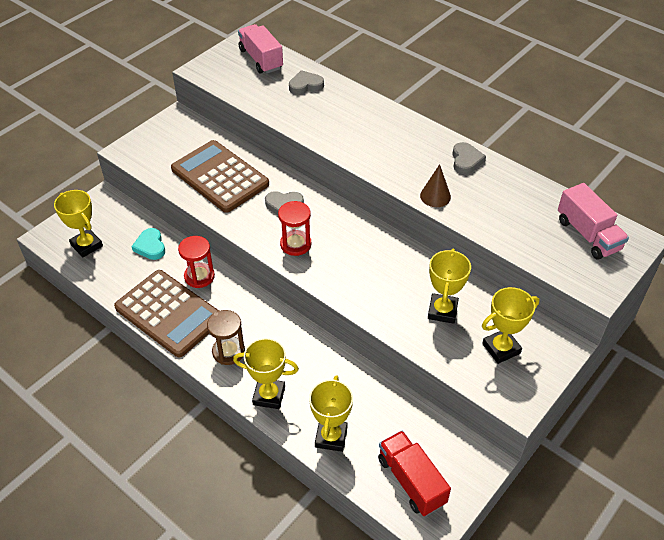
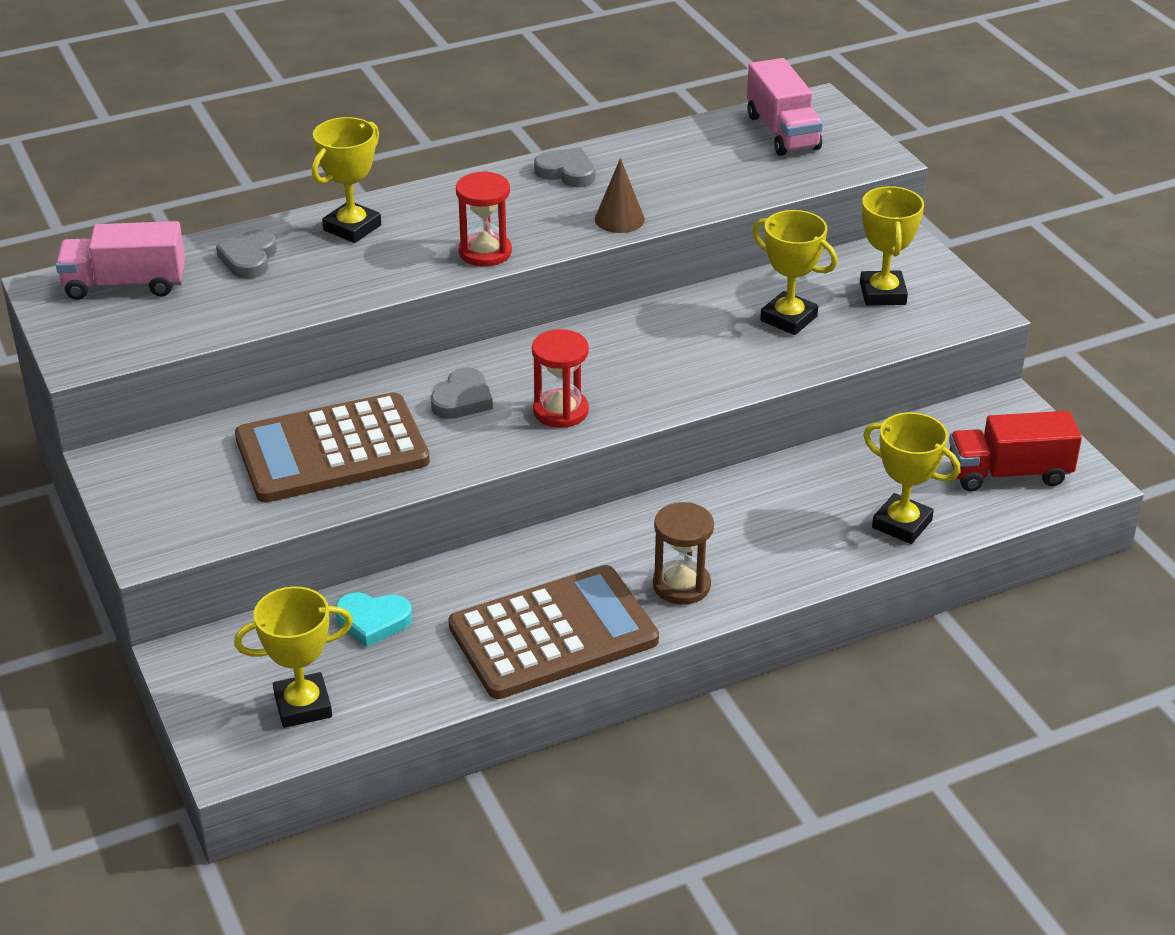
camera: 65 degrees left, 10 degrees down
red hourglass [178,236,215,288] -> red hourglass moved to [456,171,512,267]
yellow trophy [233,338,299,409] -> yellow trophy moved to [312,117,381,243]
pink truck [558,183,629,260] -> pink truck turned 75 degrees clockwise [747,58,823,156]

